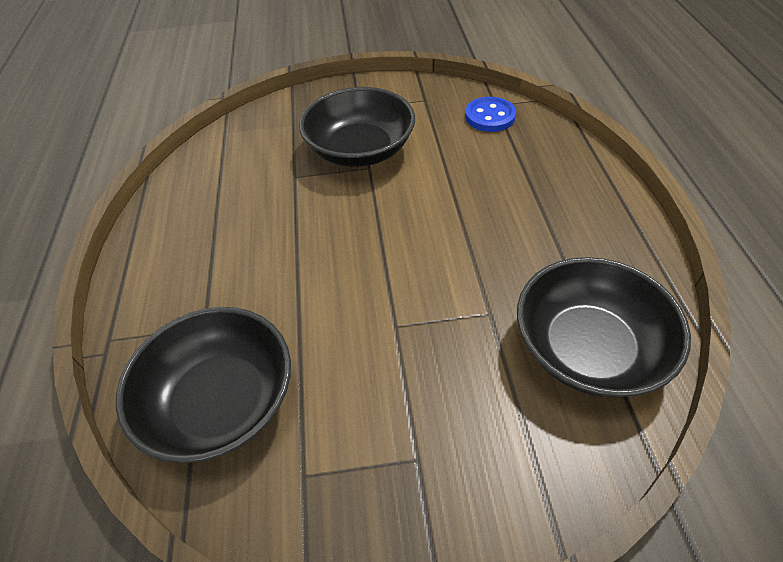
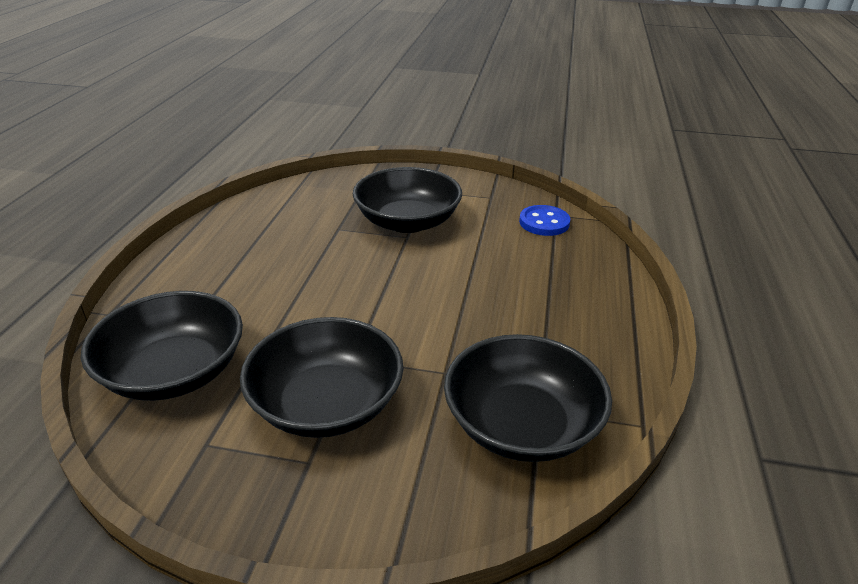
camera: 15 degrees right, 15 degrees down
none -> black bowl [240,317,403,438]

